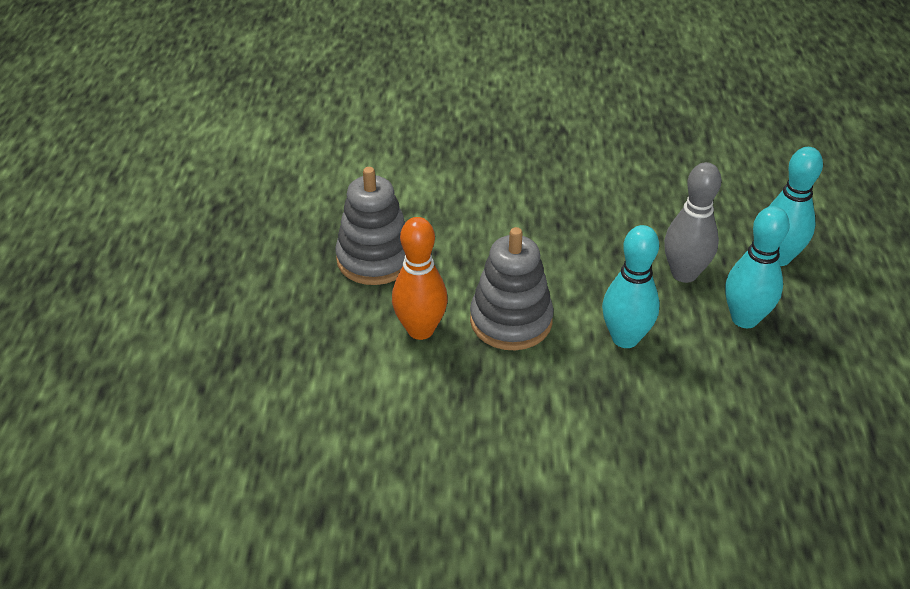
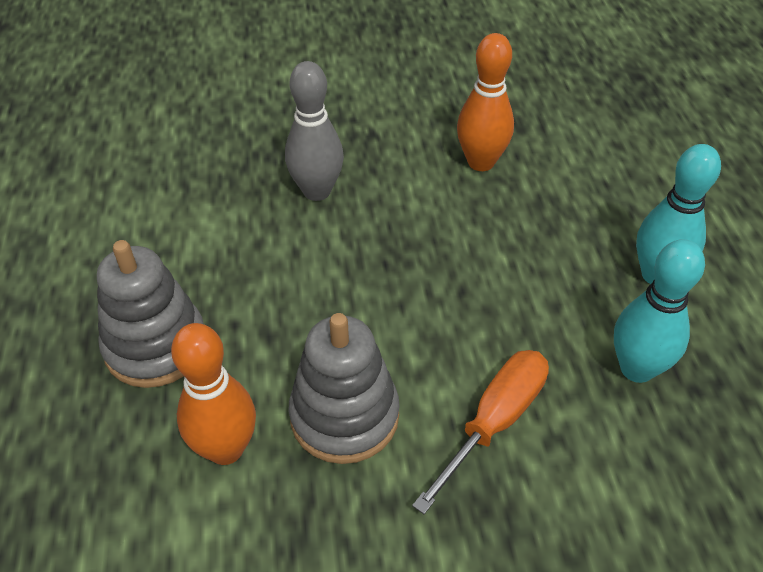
camera: 10 degrees left, 5 degrees up
turquoise bowling pin [602,225,660,348] -> orange screwdriver [412,350,549,514]
grey bowling pin [664,162,721,283] -> grey bowling pin moved to [285,61,344,201]
none -> orange bowling pin [457,33,514,171]

